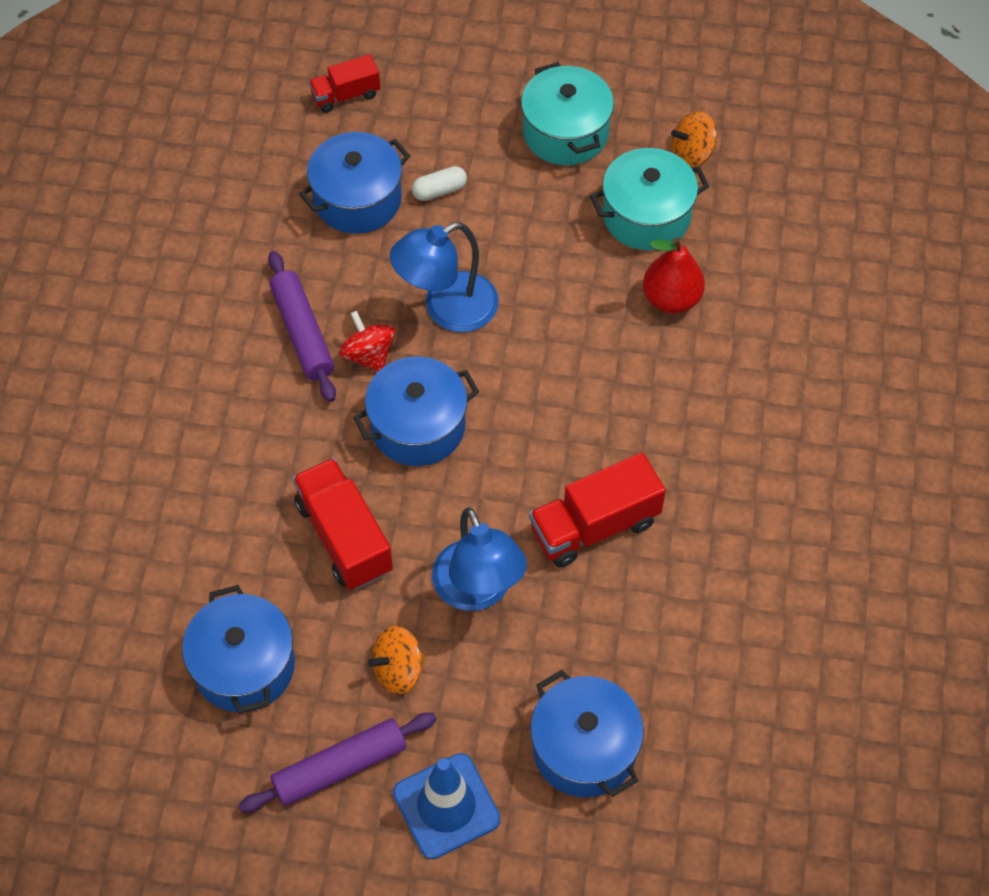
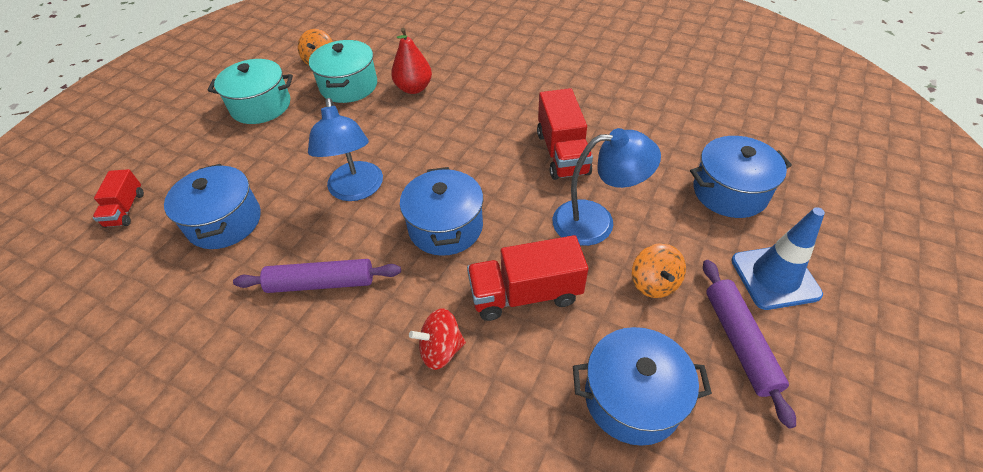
camera: 70 degrees left, 10 degrees down
red spinning top [339,311,395,372] -> red spinning top moved to [409,308,466,370]
white capsule [412,166,467,201] -> none

